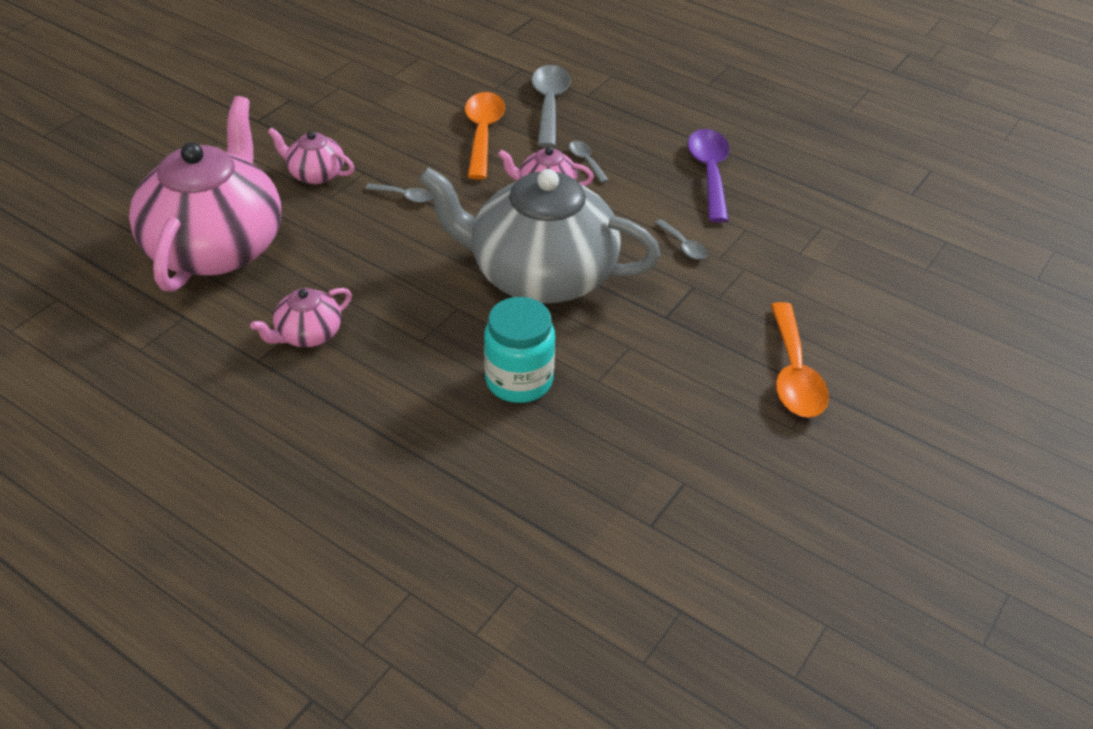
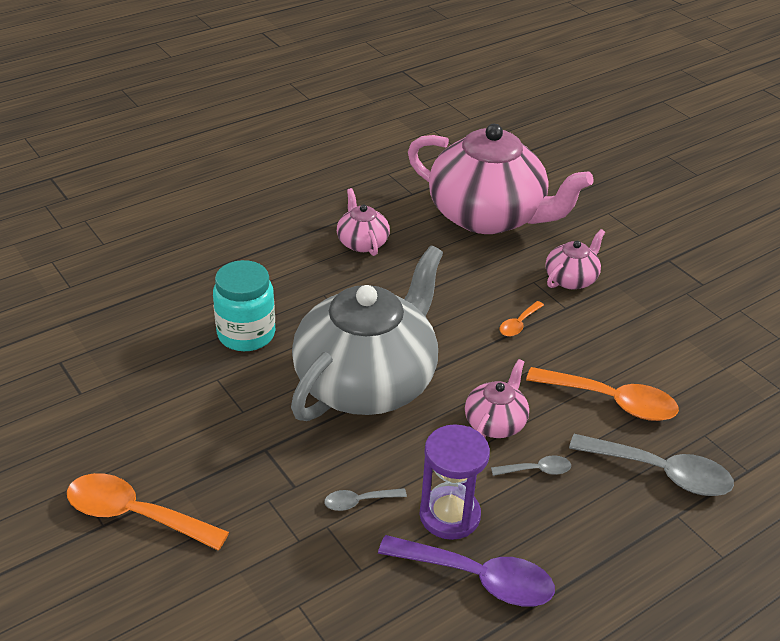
camera: 110 degrees right, 5 degrees down
grey spoon [365,183,433,203] -> orange spoon [499,301,544,336]
none -> purple hourglass [419,424,490,540]

